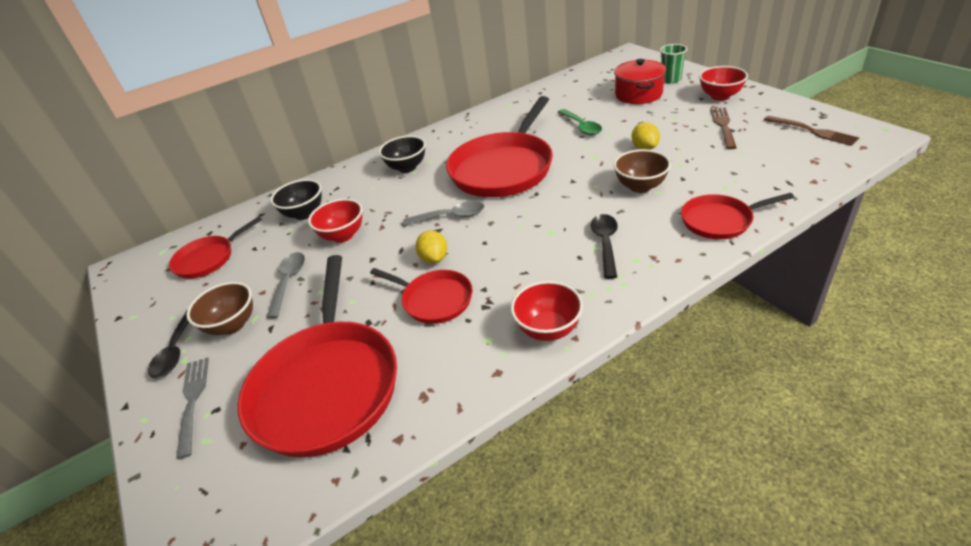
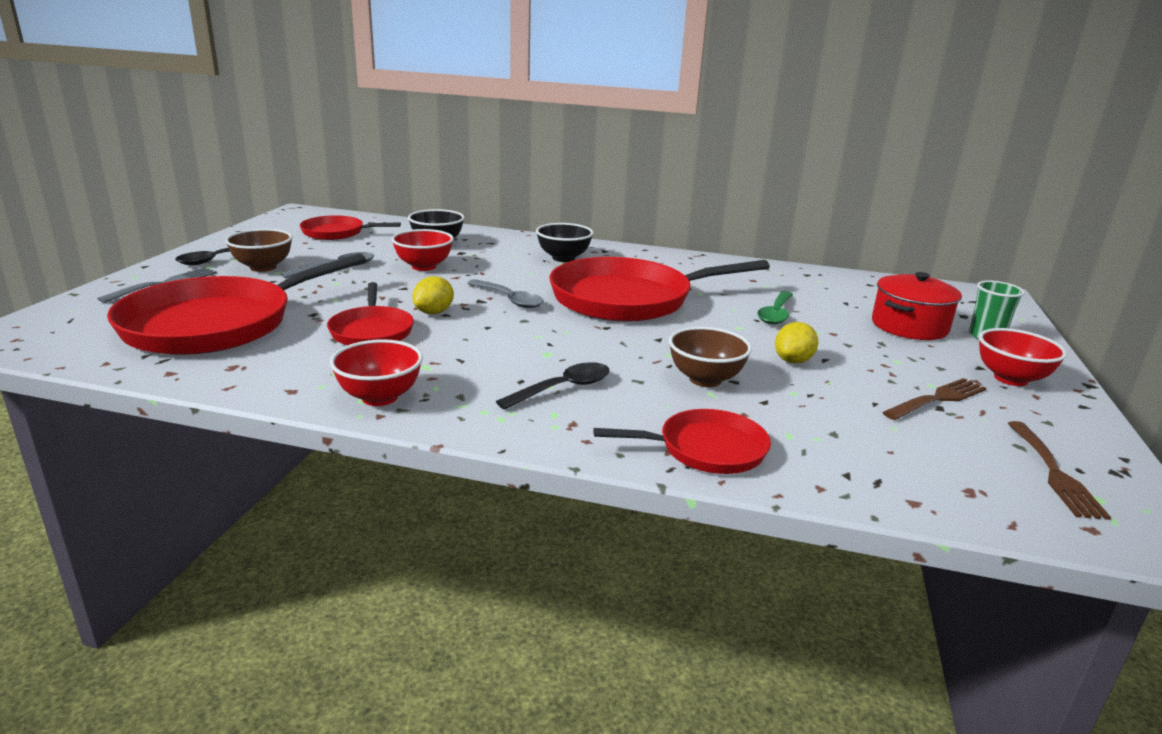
camera: 40 degrees right, 15 degrees down
red pan [681,193,794,239] -> red pan turned 135 degrees clockwise [593,409,771,474]

